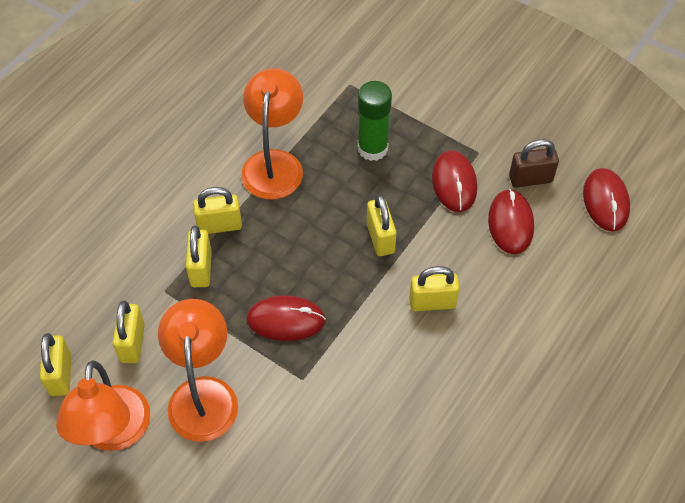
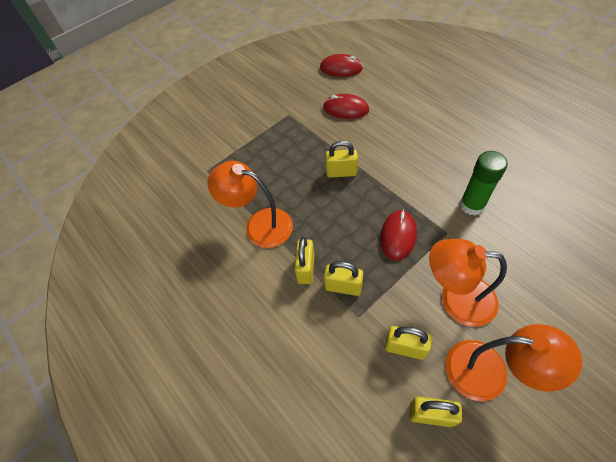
camera: 70 degrees left, 0 degrees up
green glue stick [358,81,392,161] -> green glue stick moved to [460,151,508,215]
yellow padlock [409,266,460,311] -> none
red mouse [432,150,477,212] -> none
brown padlock [509,139,559,188] -> none

